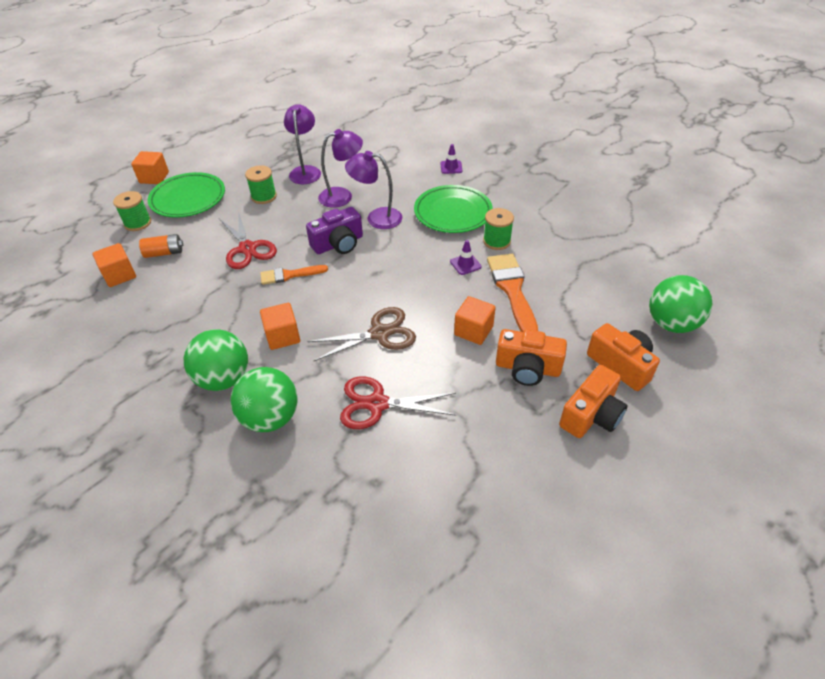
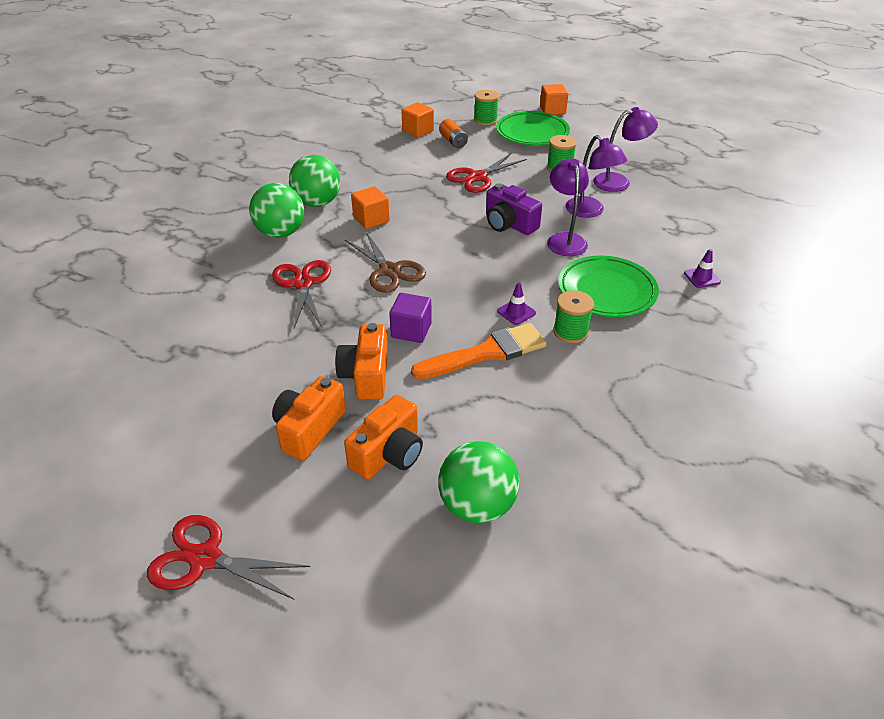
camera: 75 degrees right, 5 degrees down
orange brush [260,265,328,285] -> none
orange cube [454,296,496,345] -> purple cube [389,293,432,343]
orange camera [559,365,628,438] -> orange camera turned 90 degrees clockwise [272,376,346,460]
none -> red scissors [147,515,310,599]

